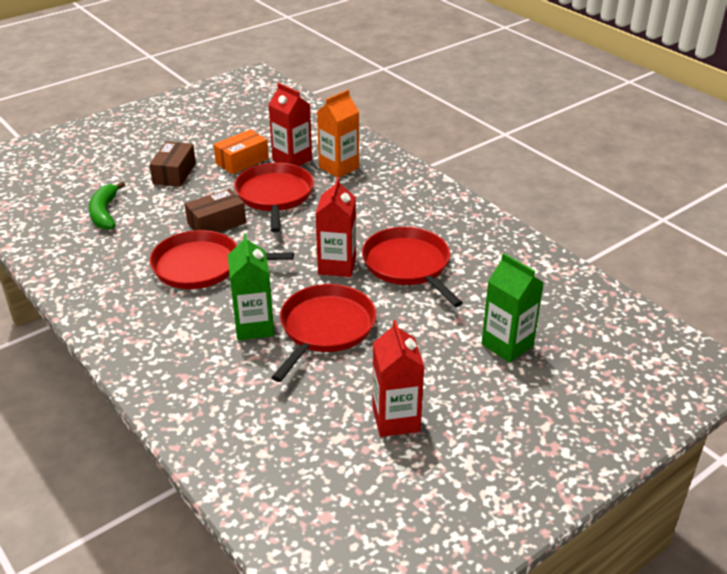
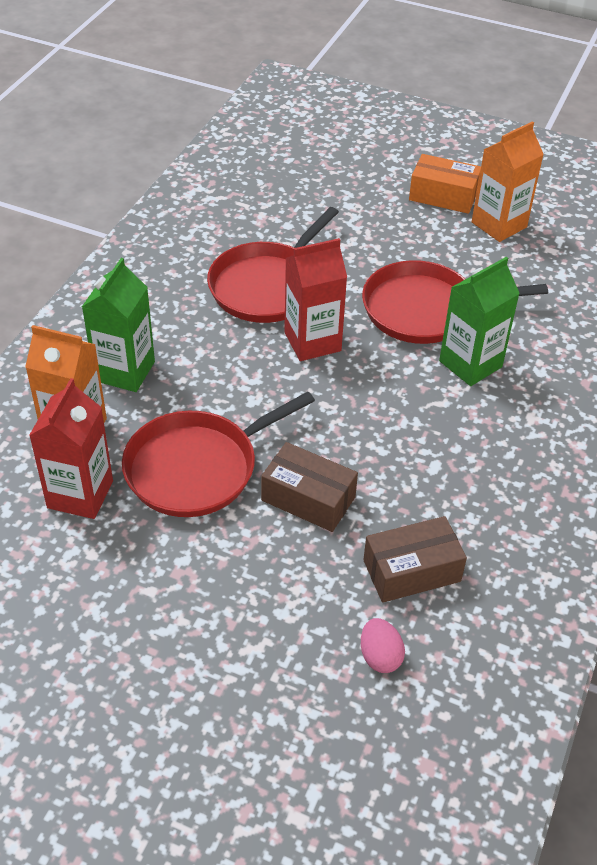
camera: 120 degrees left, 10 degrees up
green banana [89,181,125,230] -> pink egg [361,618,405,673]
brown box [149,141,196,187] -> brown box moved to [363,516,467,603]
red pan [150,230,294,289] -> none
orange box [213,129,269,174] -> orange box moved to [409,154,481,214]
red carton [372,320,424,437] -> orange carton [472,121,544,242]
green carton [481,253,544,363] -> green carton moved to [82,258,155,392]

